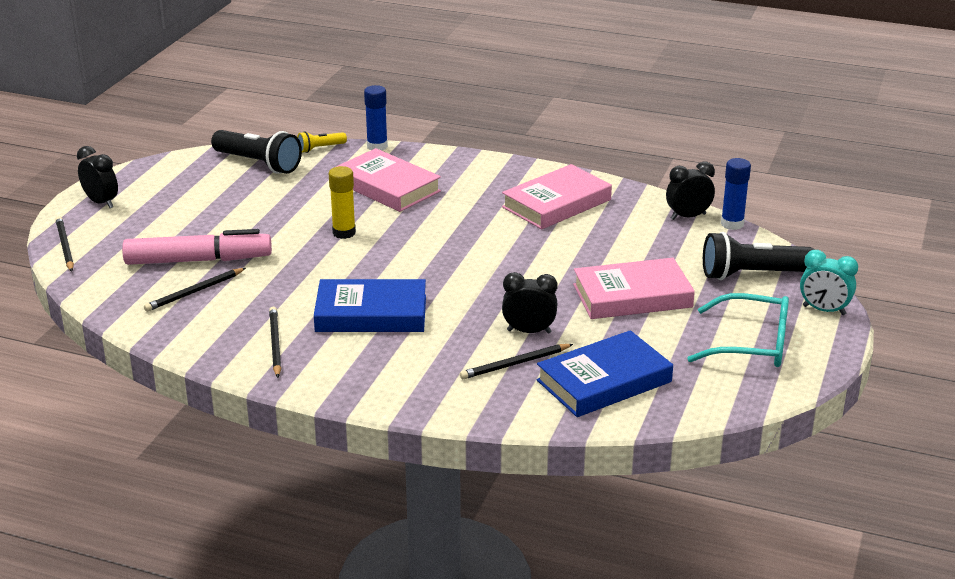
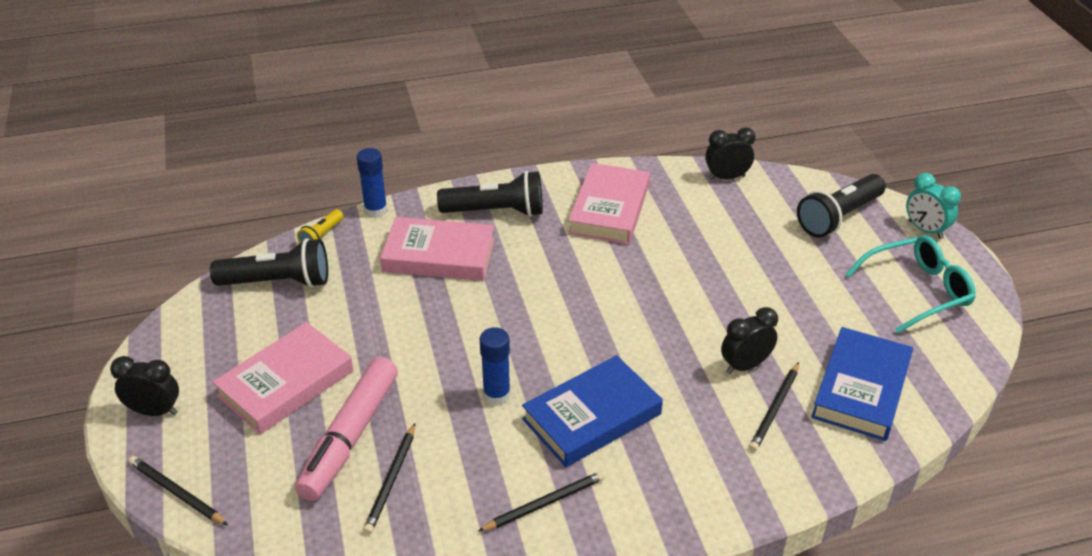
camera: 35 degrees left, 10 degrees up
pink marker [122,229,272,265] -> pink marker turned 150 degrees clockwise [295,357,398,501]
black pencil [269,307,281,378] -> black pencil turned 105 degrees clockwise [478,471,605,532]
yellow glue stick [329,166,356,239] -> none
pink book [573,258,695,319] -> pink book moved to [212,322,353,434]
black clock [666,162,715,220] -> black clock turned 45 degrees clockwise [705,127,756,180]
blue glue stick [721,158,751,230] -> blue glue stick moved to [480,327,511,406]
turquoise clock [800,250,858,315] -> turquoise clock turned 60 degrees clockwise [906,173,961,239]
none -> black flashlight [437,171,543,217]

